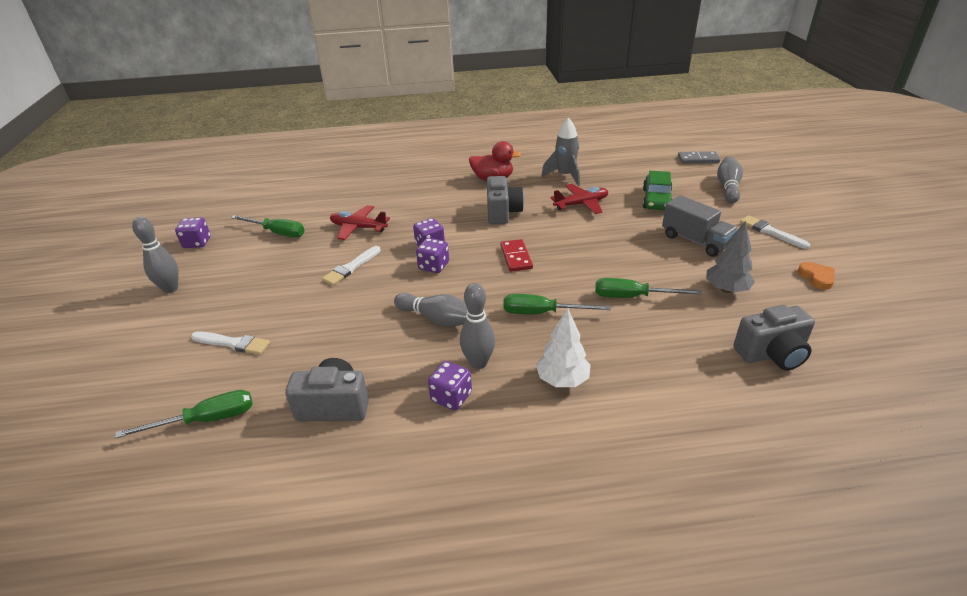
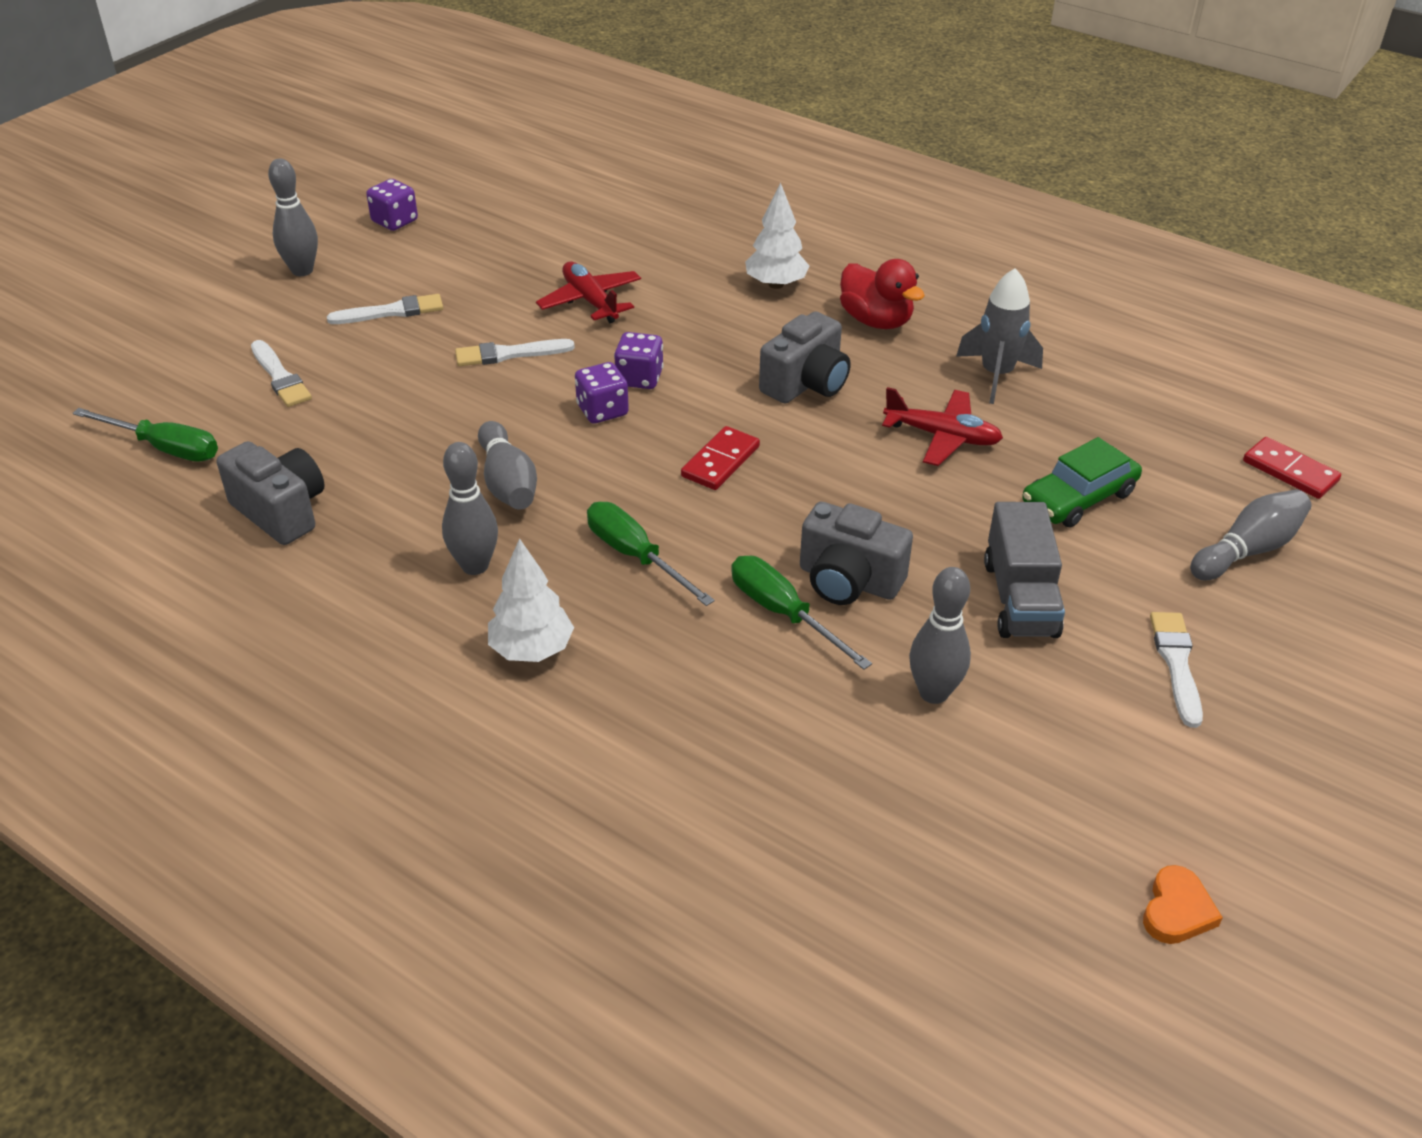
camera: 40 degrees right, 5 degrees up
green screwdriver [231,215,305,237] -> none
purple dice [428,361,472,410] -> none
grey domino [678,151,720,164] -> red domino [1243,437,1341,499]
grey tree [706,221,755,293] -> grey bowling pin [909,567,971,704]
grey camera [733,305,815,371] -> grey camera moved to [800,502,913,605]
orange heart [798,262,835,290] -> orange heart moved to [1143,865,1223,944]
none -> white brush [327,294,443,324]
none -> white tree [745,183,809,289]

